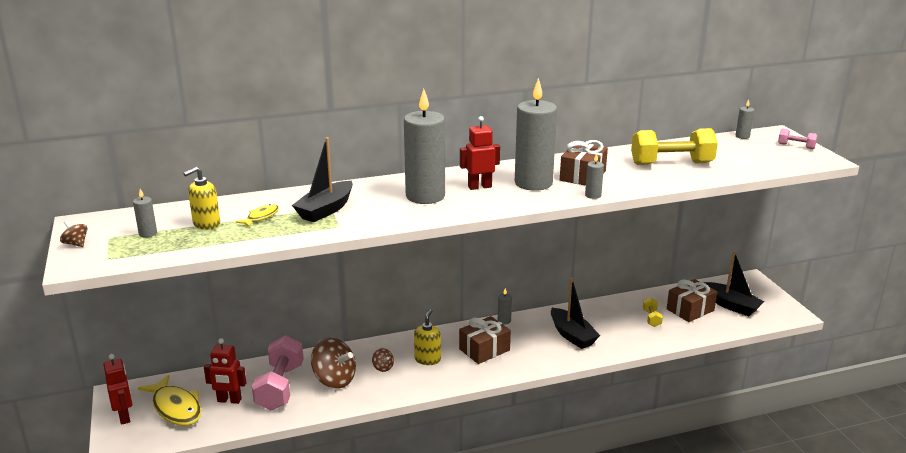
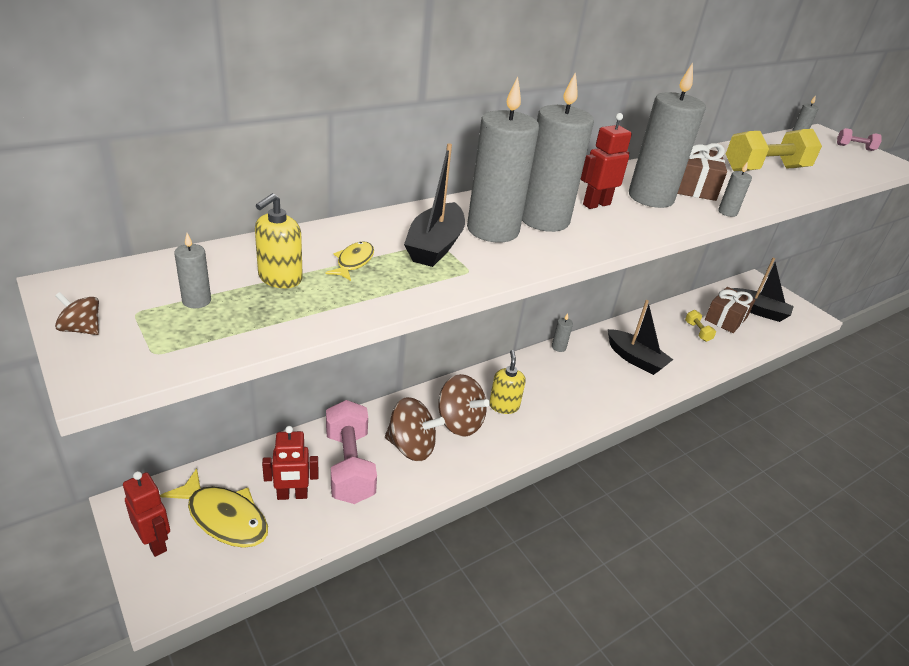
camera: 20 degrees left, 10 degrees up
brown spinning top [372,348,394,372] -> brown spinning top [439,374,490,436], size x2.17
brown gift [459,316,511,364] -> none
none -> grey candle [467,77,539,242]

